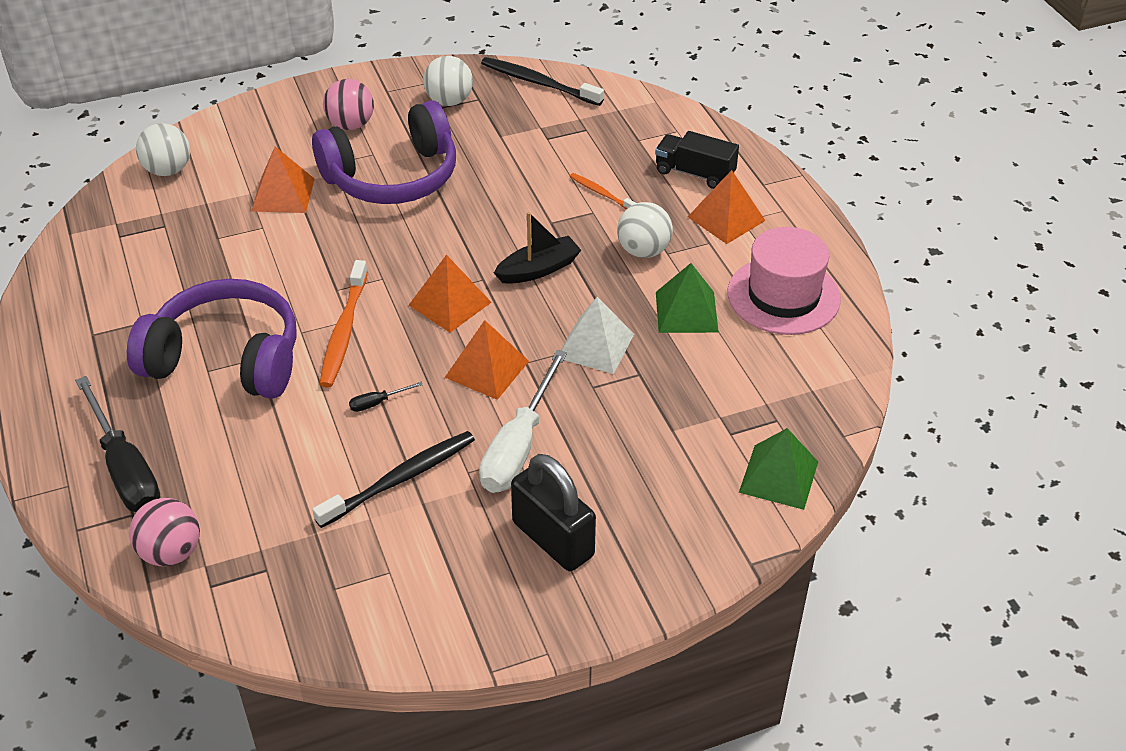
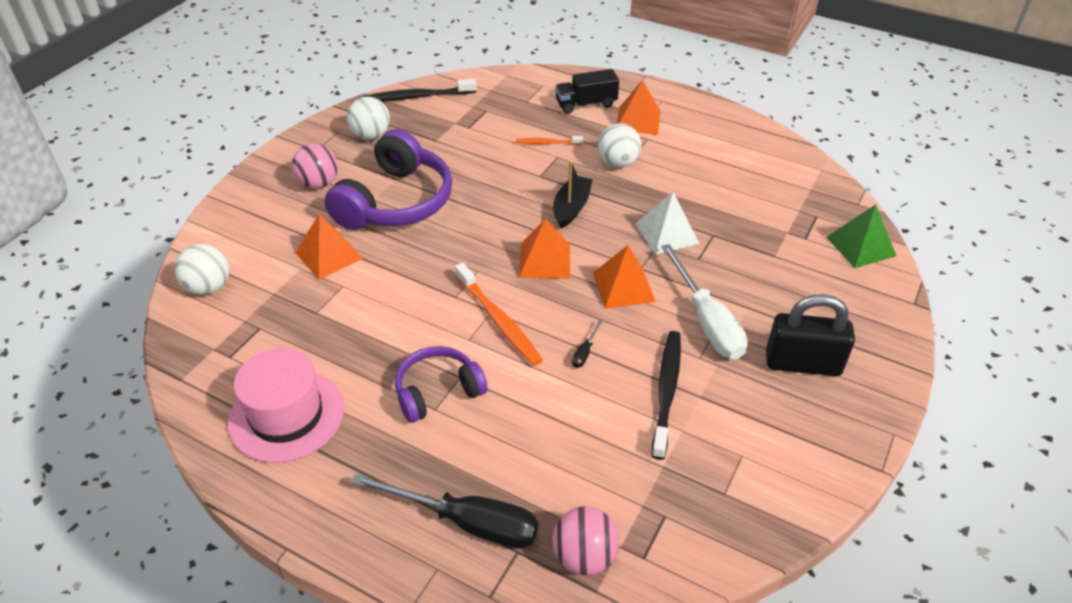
camera: 40 degrees left, 0 degrees up
purple headphones [127,279,297,399] -> purple headphones [395,346,488,423], size x0.59
green pyramid [656,263,719,333] -> none
pink hat [728,227,841,335] -> pink hat moved to [228,348,344,463]

